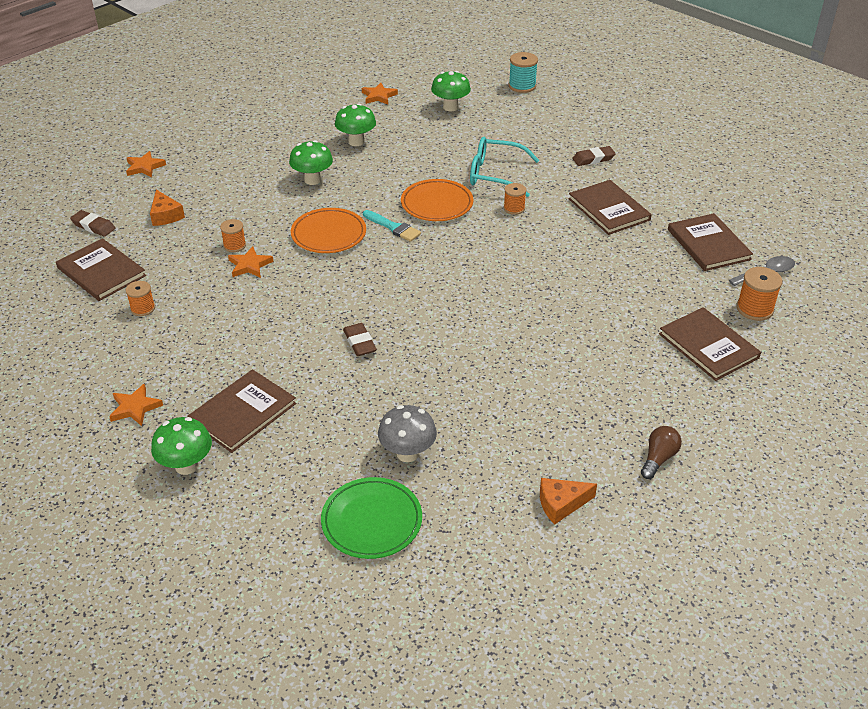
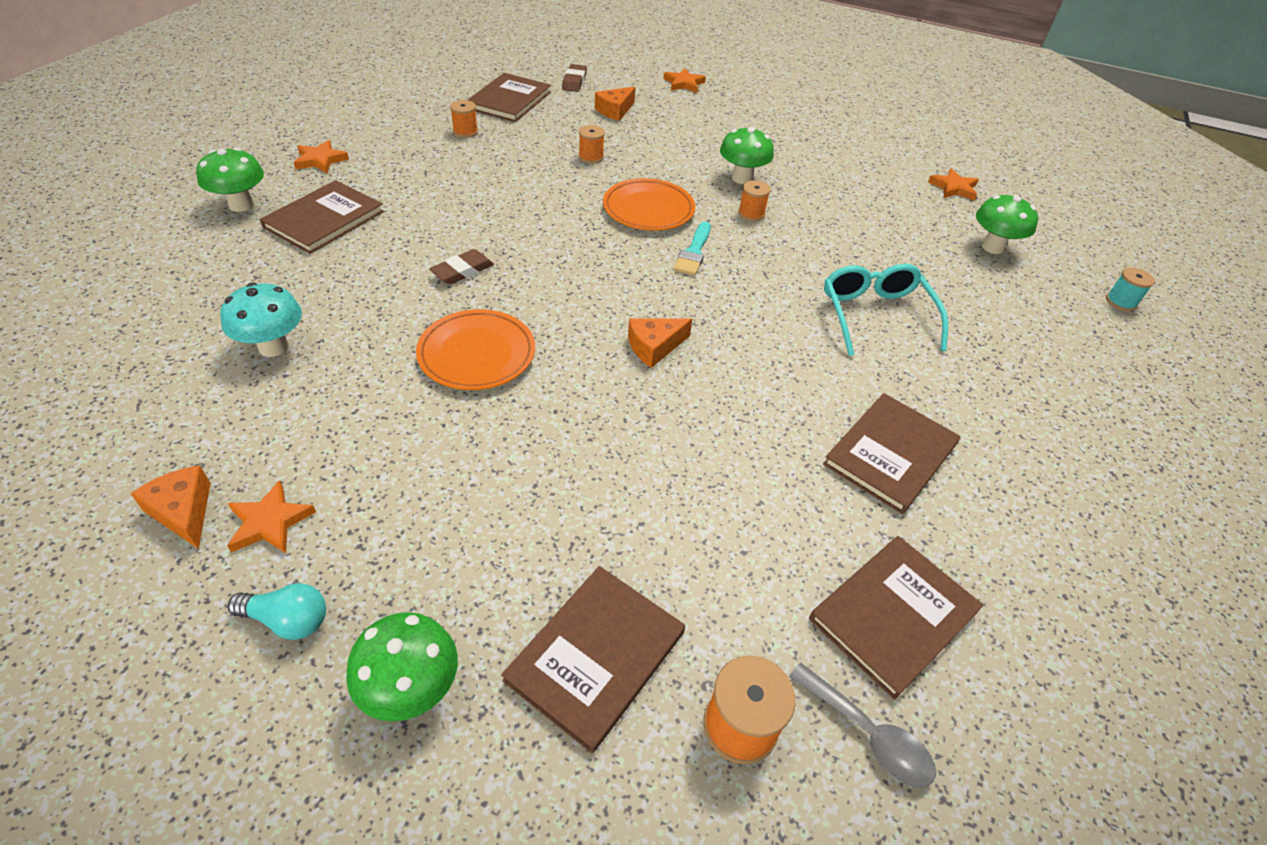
camera: 65 degrees right, 5 degrees up
brown book [187,369,296,453] -> brown book turned 75 degrees counterclockwise [260,180,384,254]
orange star [228,246,274,278] -> orange star moved to [227,480,316,553]
green plate [321,477,422,559] -> none
green mushroom [335,103,376,146] -> green mushroom moved to [346,612,458,721]
grey mushroom [378,405,437,462] -> turquoise mushroom [220,282,302,357]
orange plate [401,179,473,221] -> orange plate moved to [416,309,535,390]
orange spool [504,183,526,215] -> orange spool moved to [738,180,771,221]
turquoise spool [509,52,538,93] -> turquoise spool [1106,267,1155,311], size x0.66
brown eraser [572,146,616,166] -> none
brown light bulb [641,426,682,479] -> turquoise light bulb [228,583,326,640]
none -> orange cheese [628,318,692,368]

